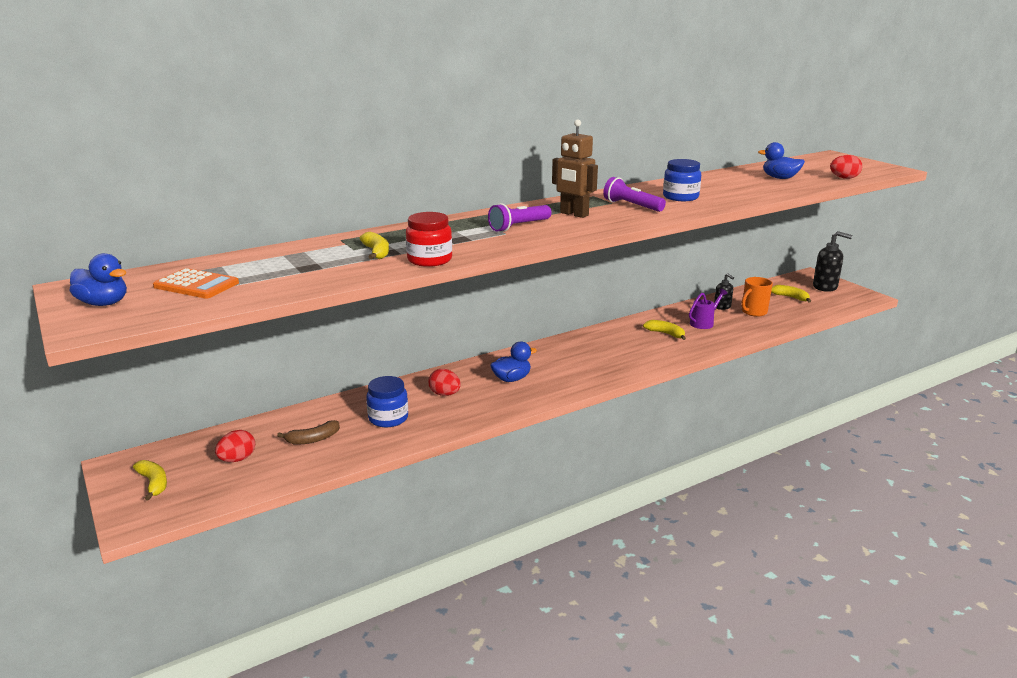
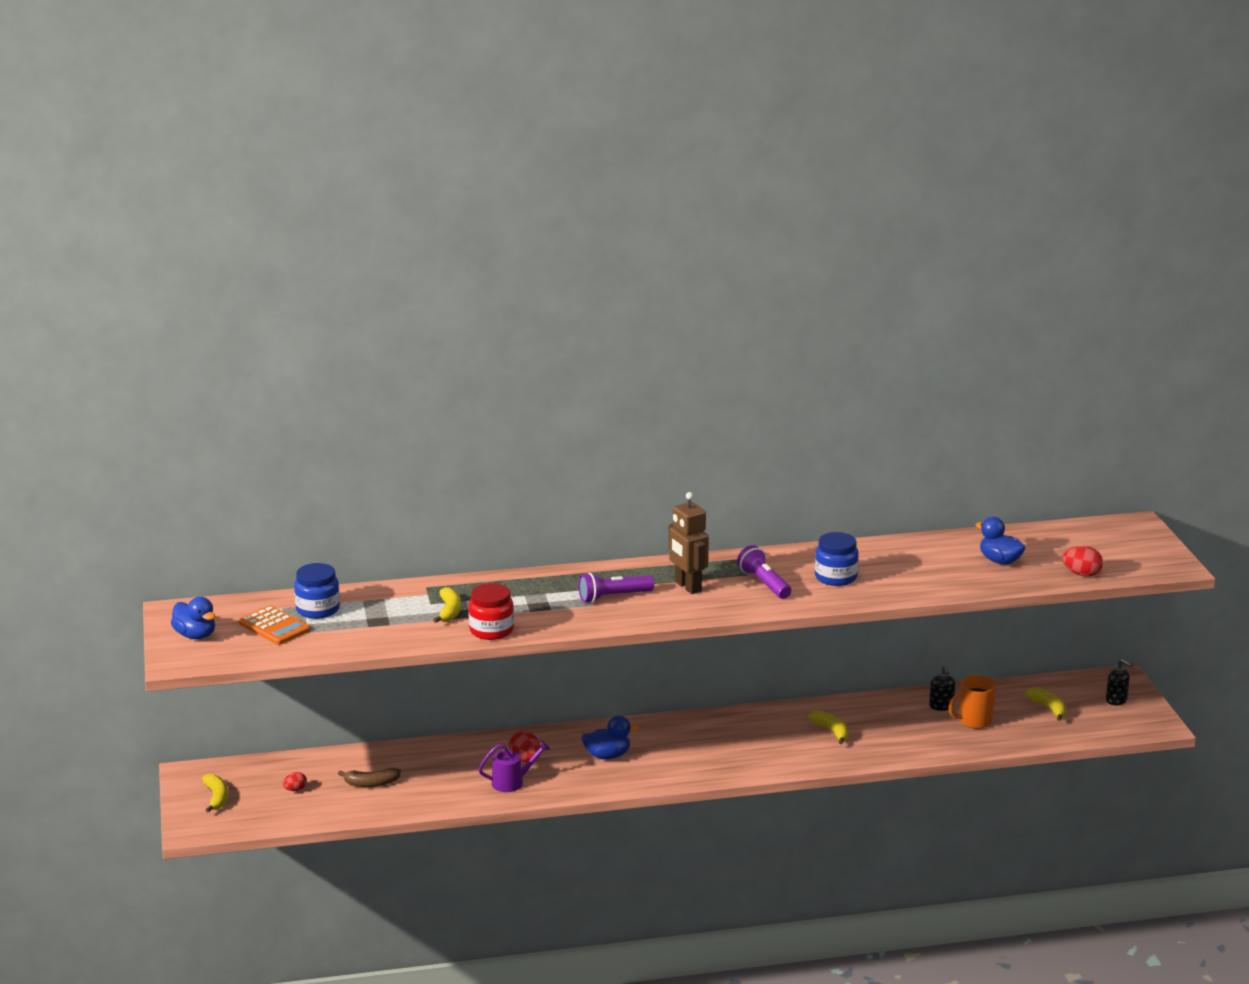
camera: 20 degrees right, 0 degrees up
red egg [215,430,255,462] -> red egg [283,772,307,791], size x0.62
blue jar [366,376,408,427] -> blue jar moved to [294,563,340,619]
purple watering can [689,289,728,329] -> purple watering can moved to [478,741,550,792]
black soap dispenser [813,231,852,292] -> black soap dispenser [1106,659,1133,705], size x0.59

